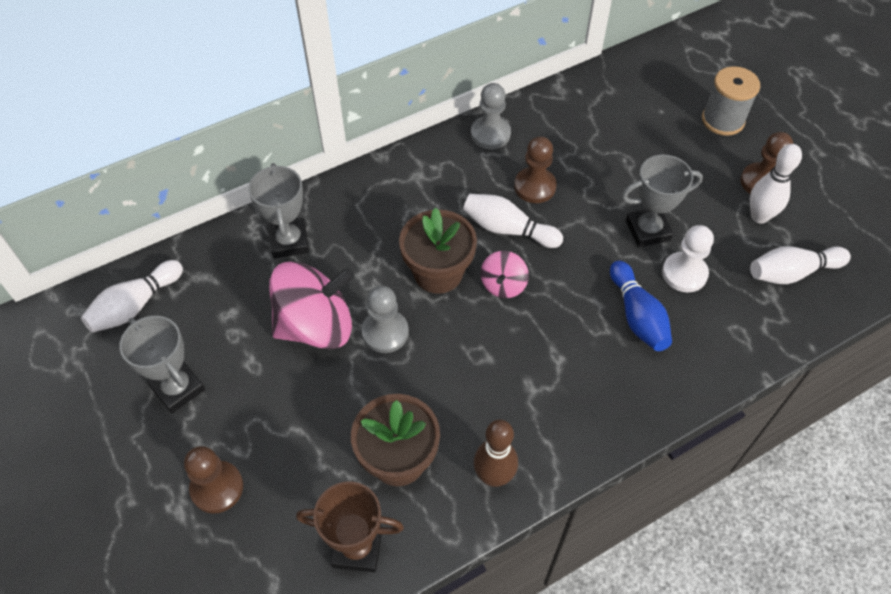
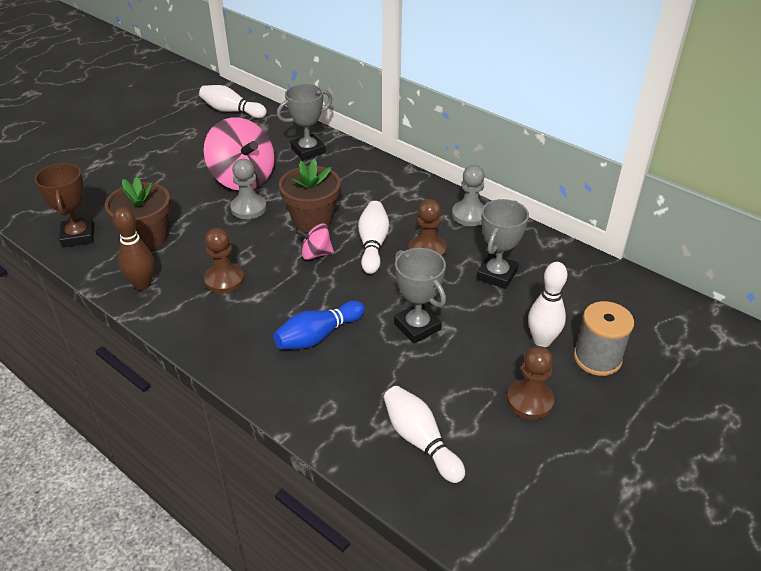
camera: 70 degrees right, 15 degrees down
grey trophy [119,316,205,413] -> grey trophy moved to [476,199,529,289]
brown pawn [184,446,243,514] -> brown pawn moved to [204,228,244,294]
white pawn [662,225,714,292] -> none
white bowling pin [750,144,802,224] -> white bowling pin moved to [528,262,567,347]

